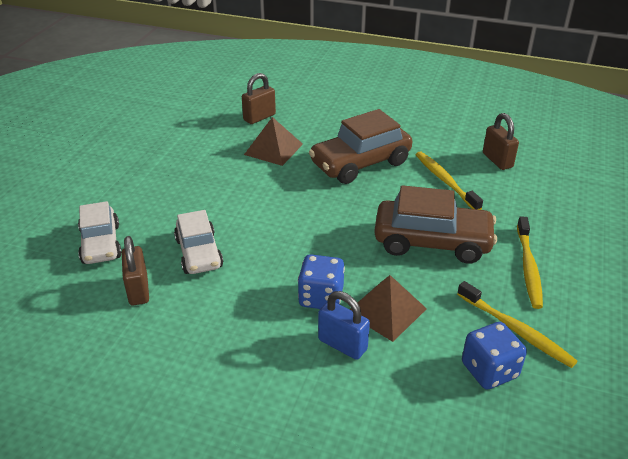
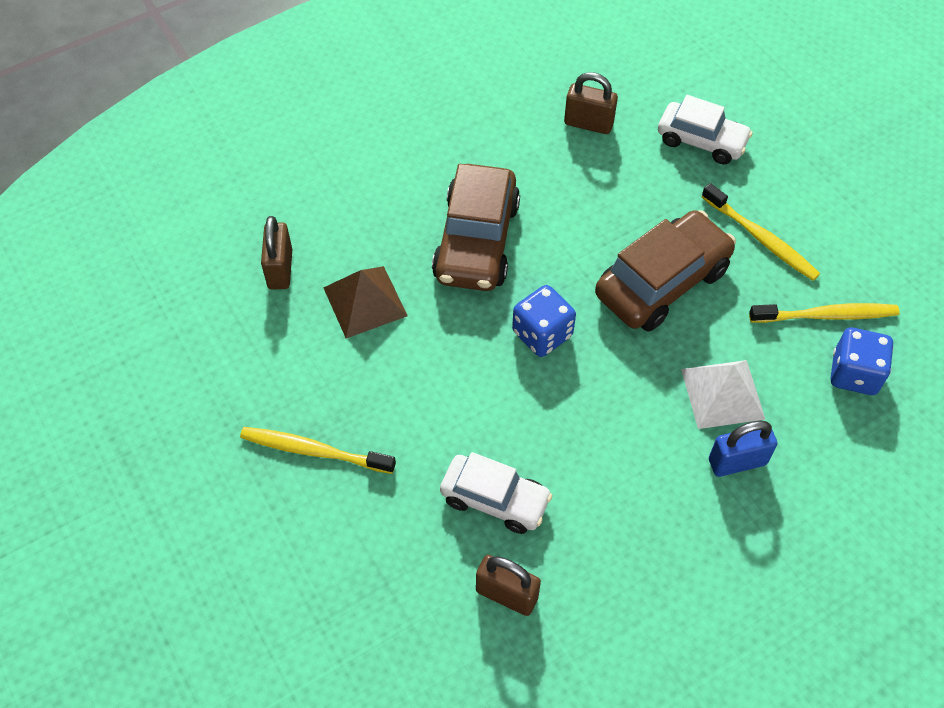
camera: 50 degrees left, 20 degrees up
white car [78,201,122,264] -> white car moved to [658,95,753,164]
blue dice [298,254,345,309] -> blue dice moved to [512,285,576,357]
brown pyramid [350,275,427,342] -> white pyramid [681,360,766,429]
yellow toothbrush [416,152,483,210] -> yellow toothbrush moved to [240,427,396,474]

